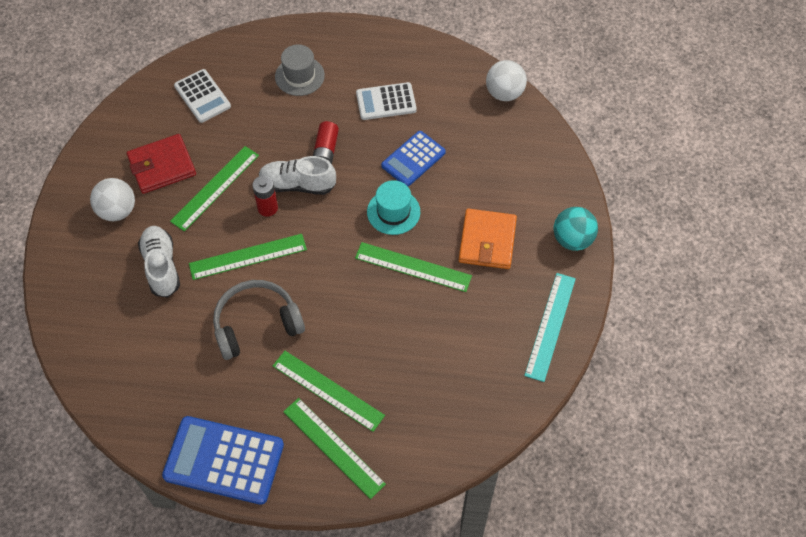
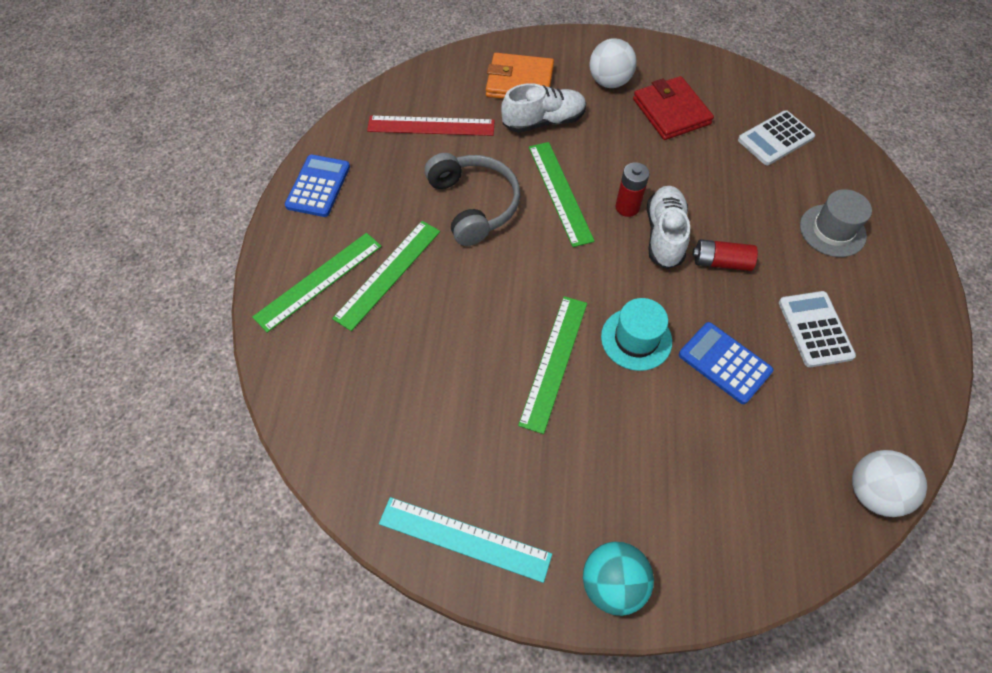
camera: 90 degrees right, 0 degrees up
blue calculator [162,416,284,505] -> blue calculator [285,155,350,217], size x0.63
green ruler [170,146,259,231] -> none
orange wallet [459,209,517,269] -> orange wallet moved to [486,53,554,99]
none -> red ruler [367,116,495,136]

